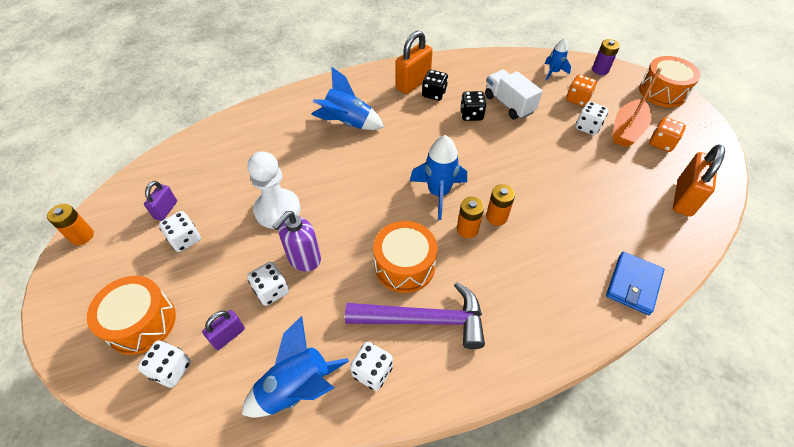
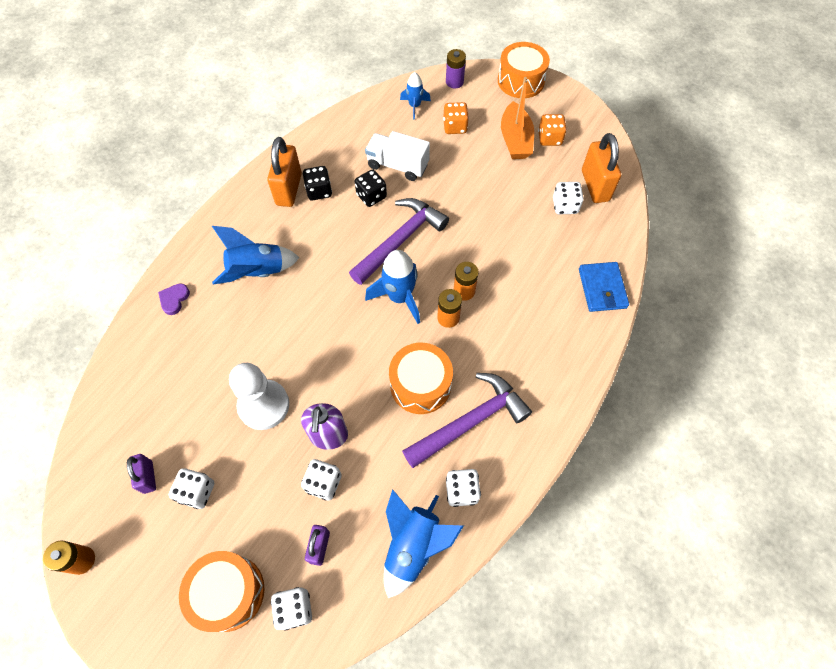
camera: 35 degrees left, 10 degrees up
white dice [575,102,608,135] -> white dice moved to [553,182,584,214]
none -> purple heart [158,283,190,315]
none -> purple hammer [349,198,449,285]

